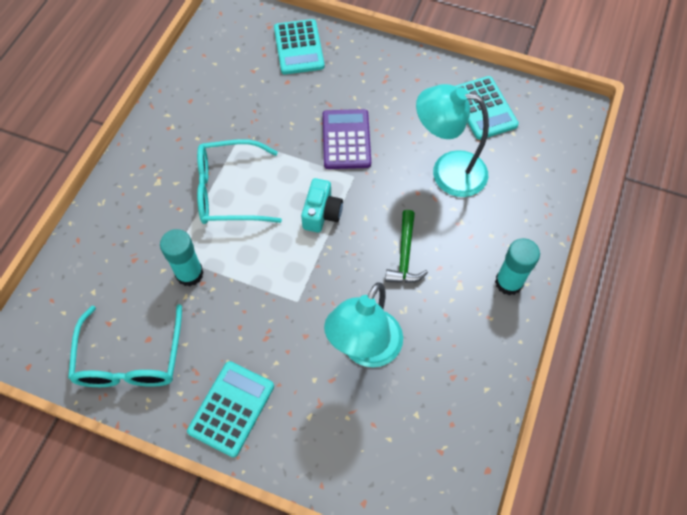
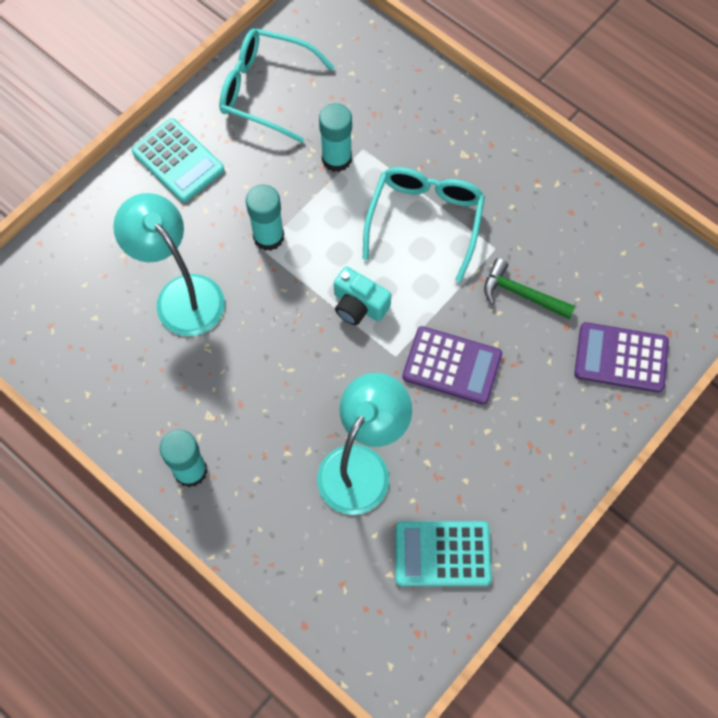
camera: 110 degrees right, 5 degrees up
turquoise calculator [274,19,325,74] -> purple calculator [574,322,669,393]
green hammer [385,210,428,283] -> green hammer moved to [484,258,576,320]
none -> turquoise glue stick [246,185,284,251]

